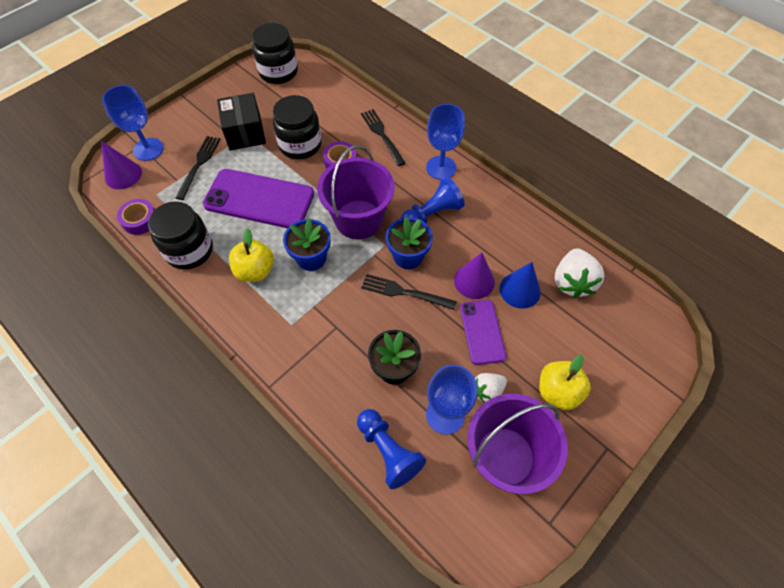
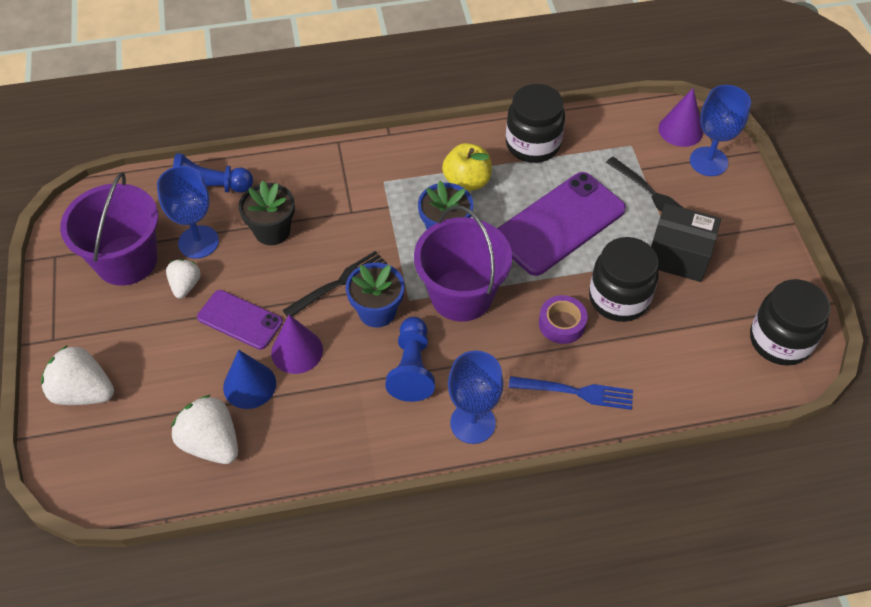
camera: 125 degrees right, 5 degrees down
purple tape [117,199,155,235] -> none
black fork [361,109,405,166] -> blue fork [509,376,633,410]
yellow apple [539,355,591,410] -> none
none -> white strawberry [41,345,114,405]

